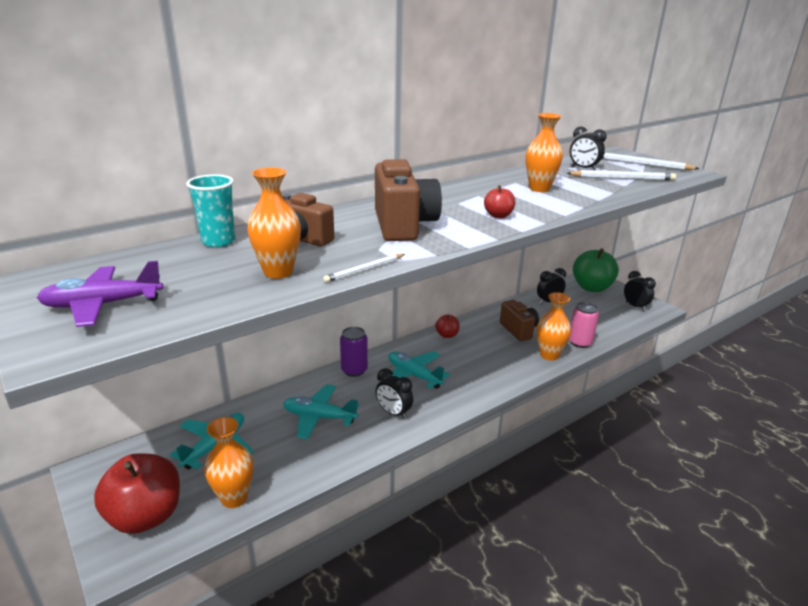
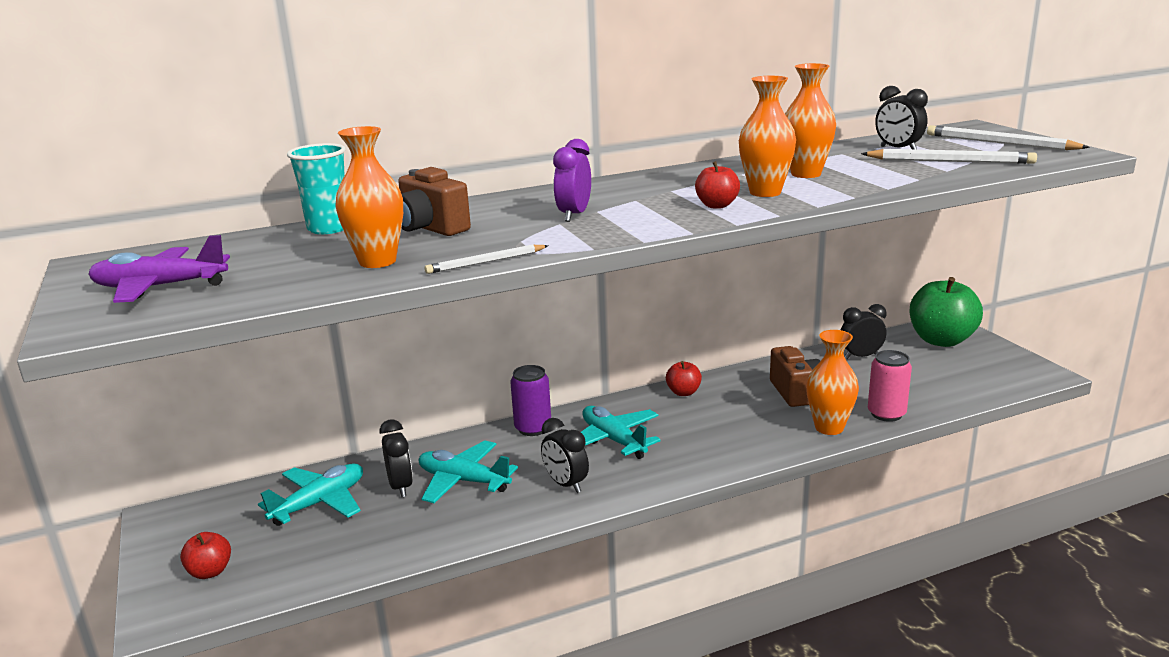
camera: 15 degrees right, 5 degrees down
red apple [94,453,180,534] -> red apple [180,532,231,579], size x0.48
orange vase [204,417,253,508] -> orange vase moved to [739,76,796,197]
brown camera [375,159,442,241] -> purple clock [553,139,591,222]
black clock [624,271,656,311] -> black clock moved to [380,420,413,497]

